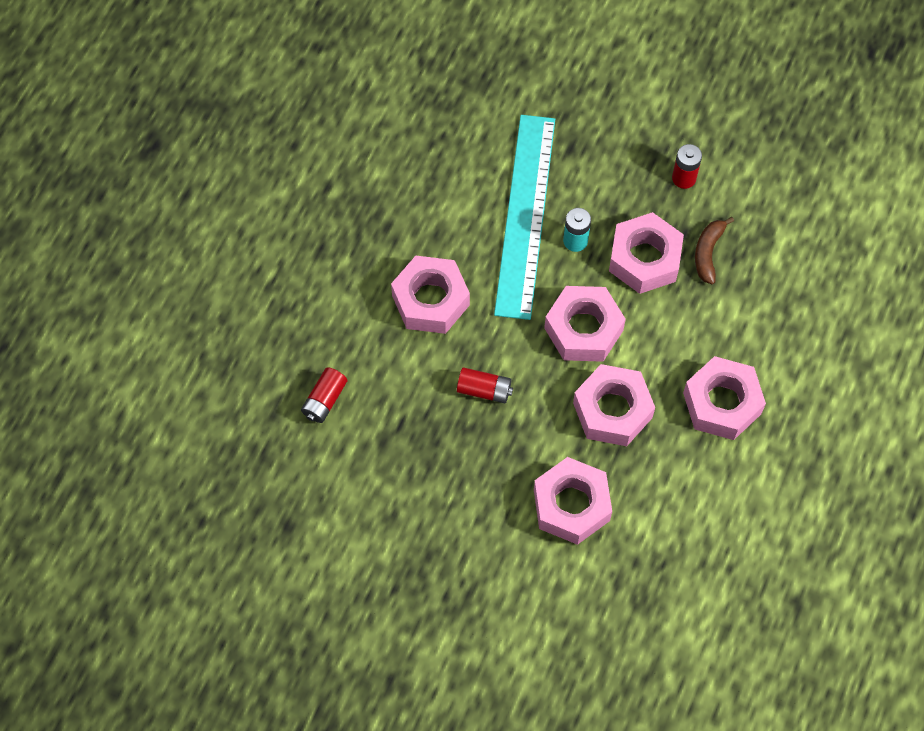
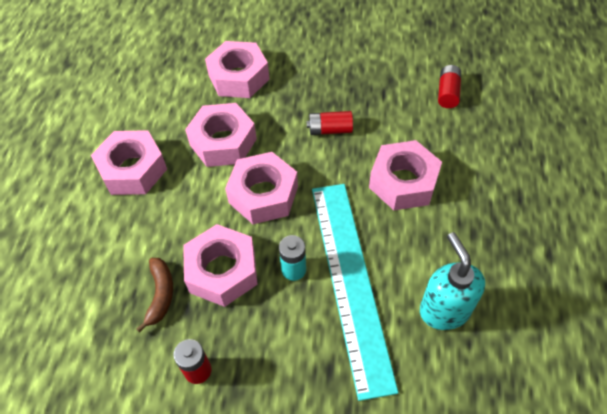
camera: 165 degrees right, 10 degrees down
none -> turquoise soap dispenser [420,232,485,330]

